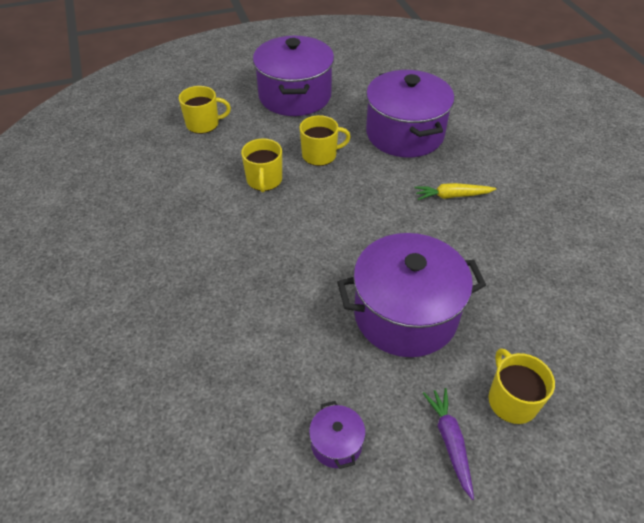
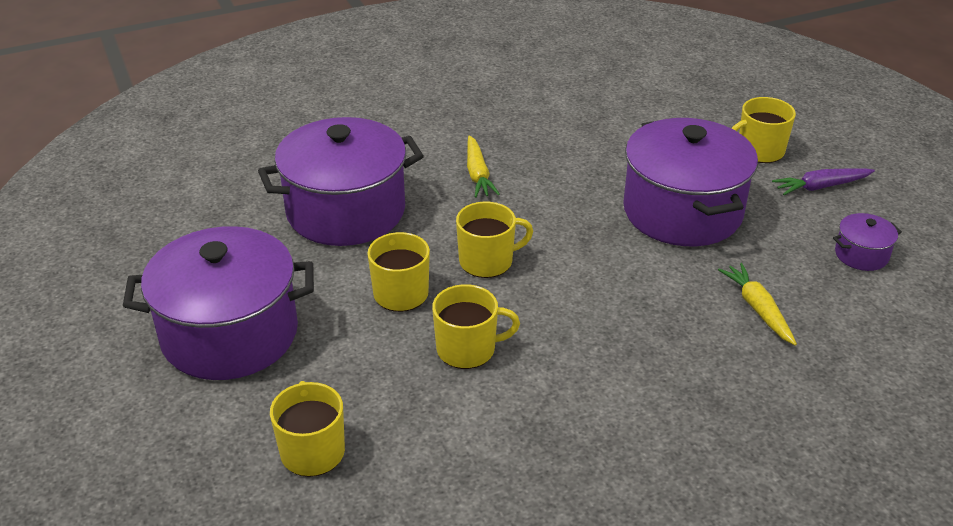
camera: 95 degrees left, 10 degrees down
none -> yellow mug [456,202,533,278]
none -> yellow carrot [718,263,797,346]

